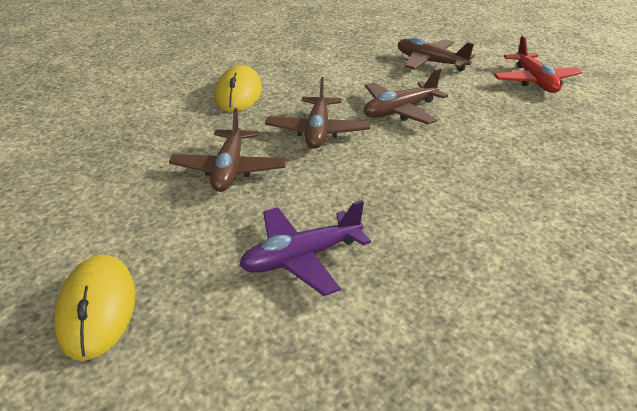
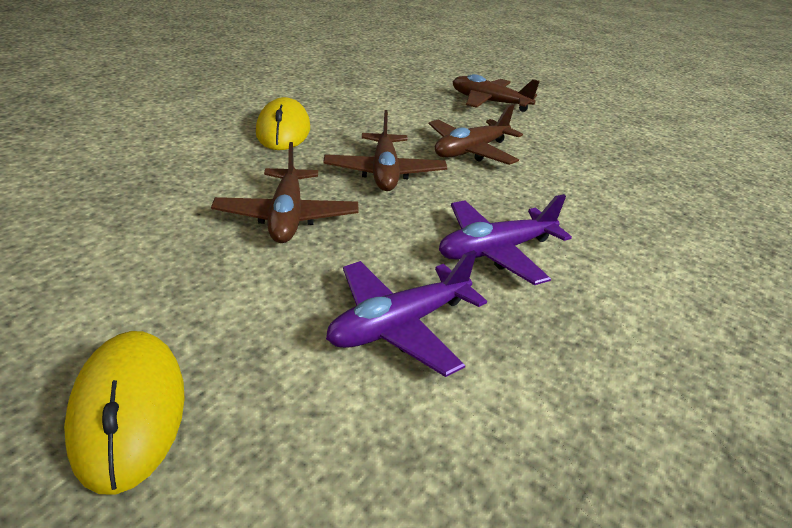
camera: 10 degrees left, 0 degrees up
red plane [493,36,582,93] -> none
none -> purple plane [439,194,572,285]

